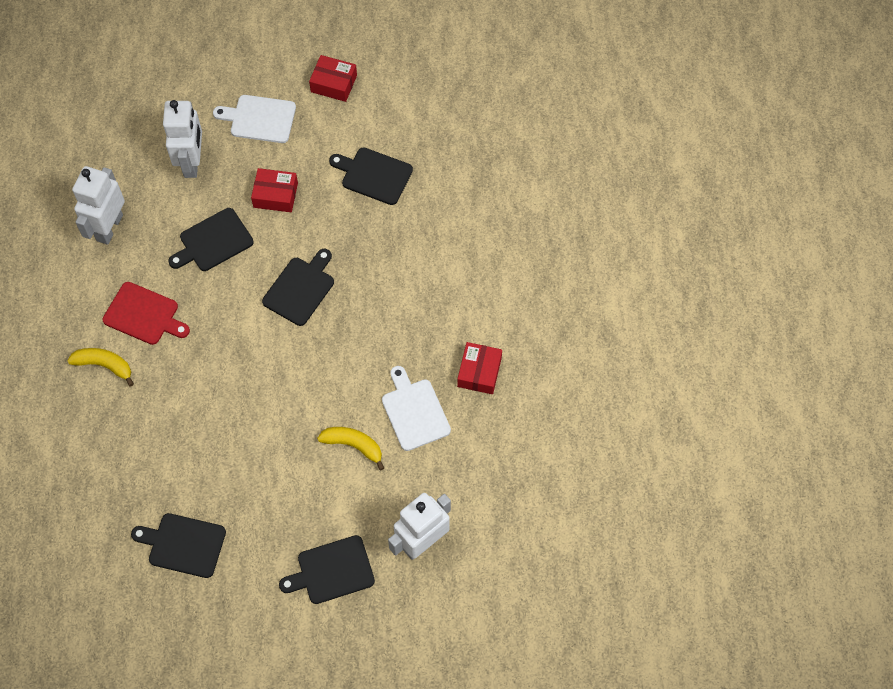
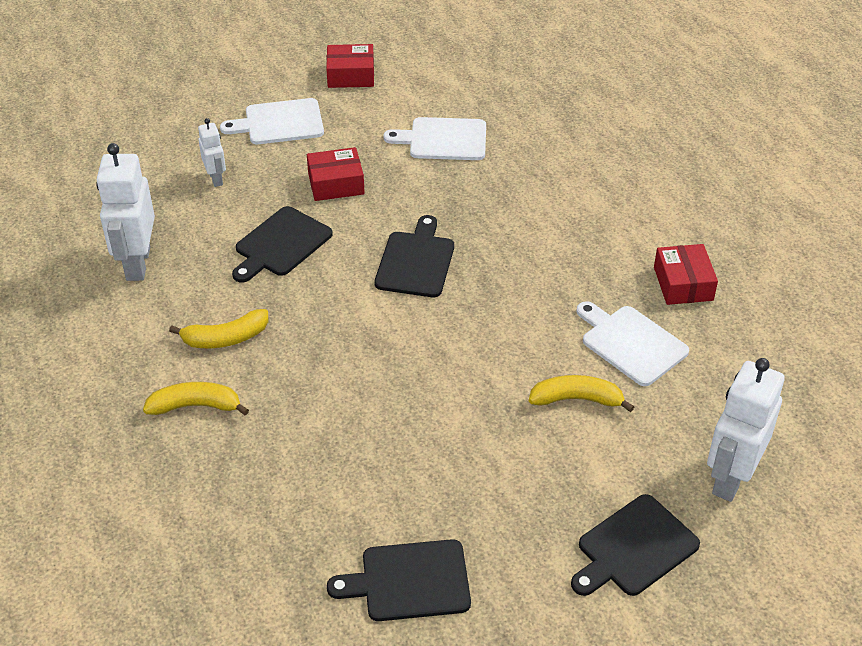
camera: 20 degrees left, 20 degrees down
red cutting board [103,282,190,345] -> yellow banana [169,309,269,348]
white robot [163,100,202,178] -> white robot [198,118,226,187], size x0.53
black cutting board [329,147,413,205] -> white cutting board [383,117,486,160]

